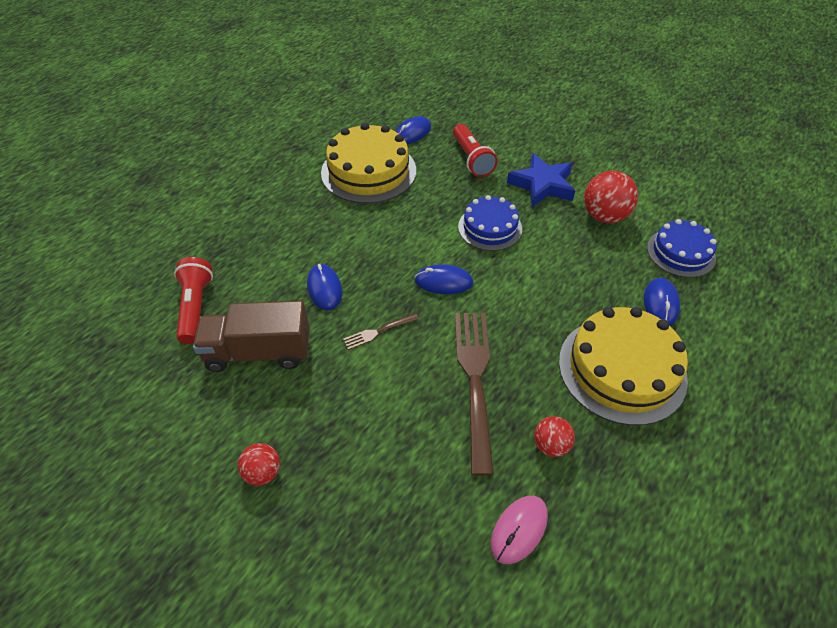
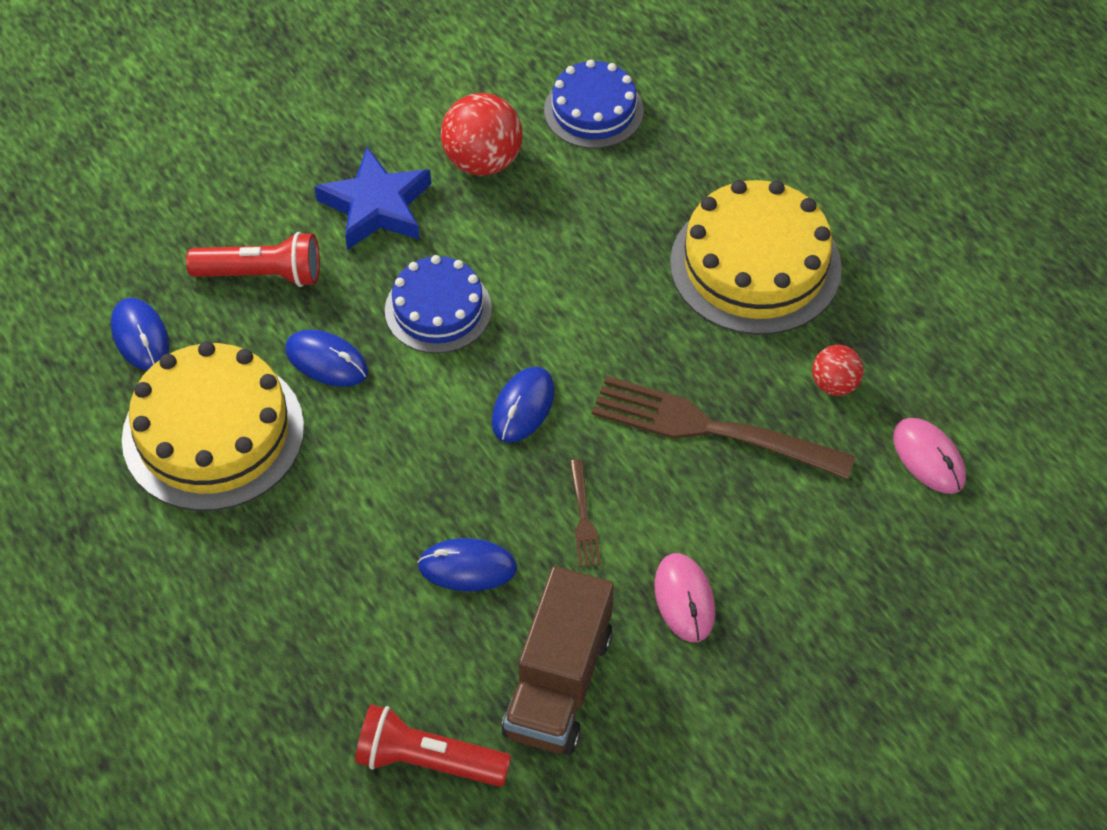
camera: 70 degrees left, 5 degrees up
red ball [237,443,280,486] -> none
blue mouse [644,278,680,326] -> blue mouse moved to [285,330,368,387]
none -> pink mouse [654,553,715,642]

